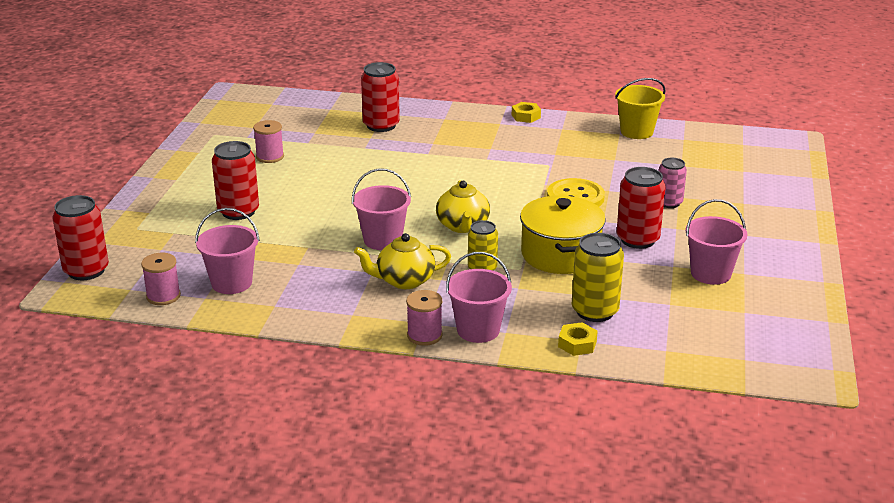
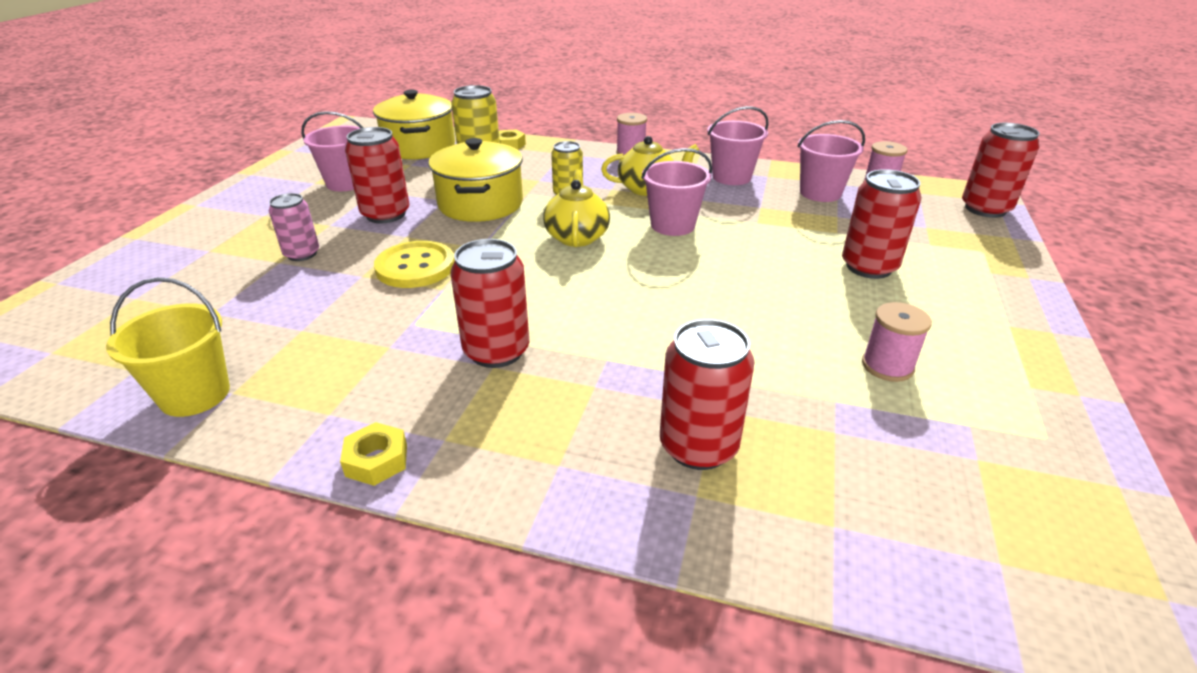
camera: 175 degrees left, 5 degrees up
pink bucket [446,252,512,343] -> pink bucket moved to [707,106,769,185]
none -> yellow pot [373,90,455,159]
none -> red can [450,239,529,368]

